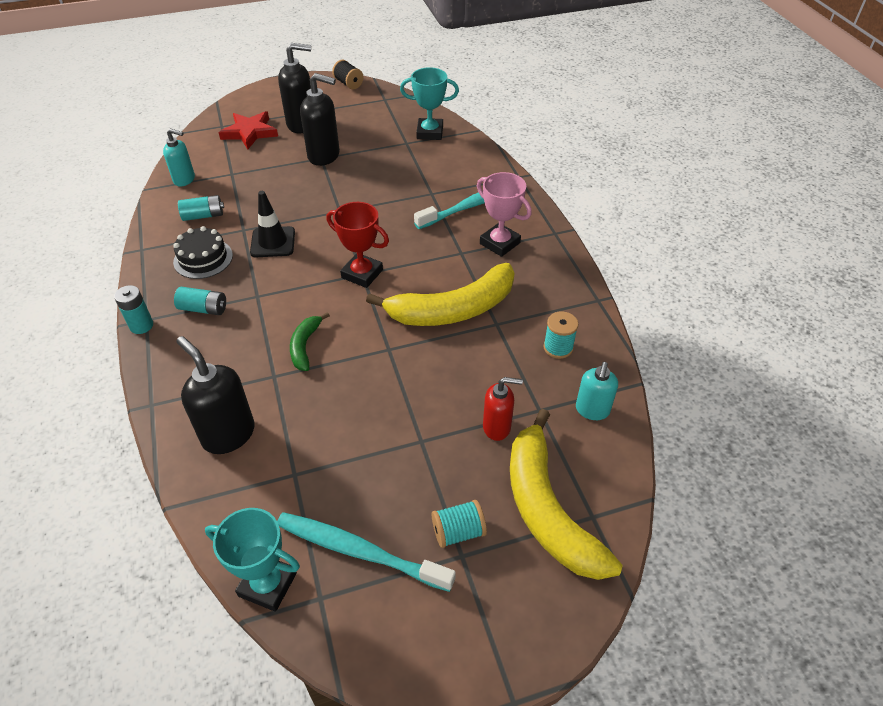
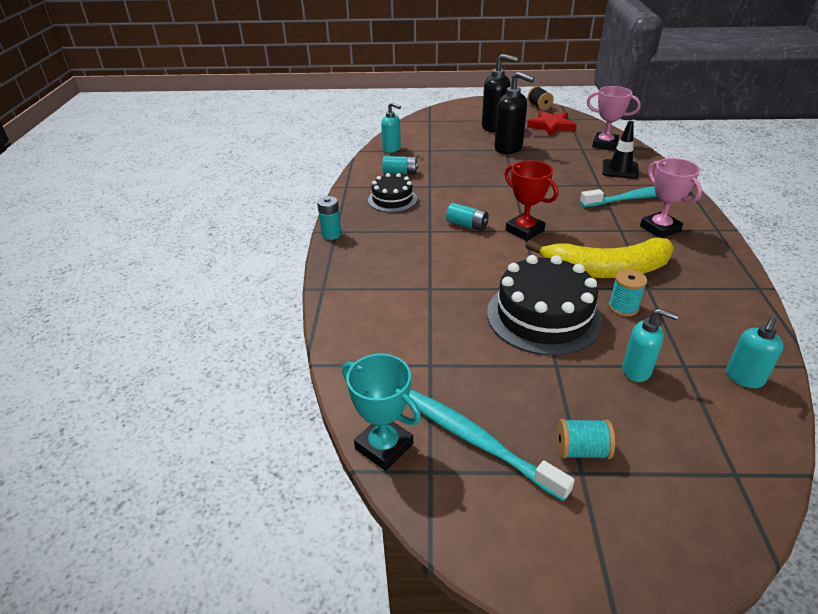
camera: 20 degrees right, 10 degrees down
turquoise battery [174,287,226,315] -> turquoise battery moved to [446,203,489,231]
black soap dispenser [176,336,255,454] -> none
red star [218,111,278,149] -> red star moved to [527,110,577,136]
black traffic cone [250,191,295,257] -> black traffic cone moved to [602,121,639,179]
green banana [290,312,330,371] -> none
turquoise trophy [400,67,459,140] -> pink trophy [587,86,641,151]
red soap dispenser [483,377,523,441] -> turquoise soap dispenser [622,308,678,382]
yellow banana [510,409,623,580] -> none
turquoise spool [544,311,578,359] -> turquoise spool moved to [609,269,647,316]
none -> black cake [487,255,602,356]

